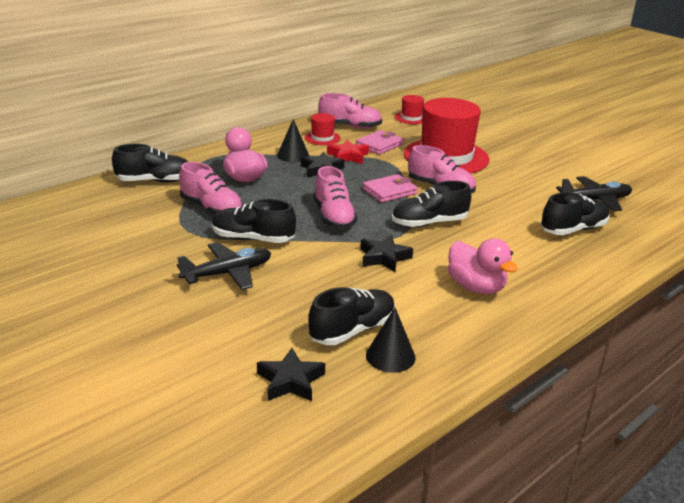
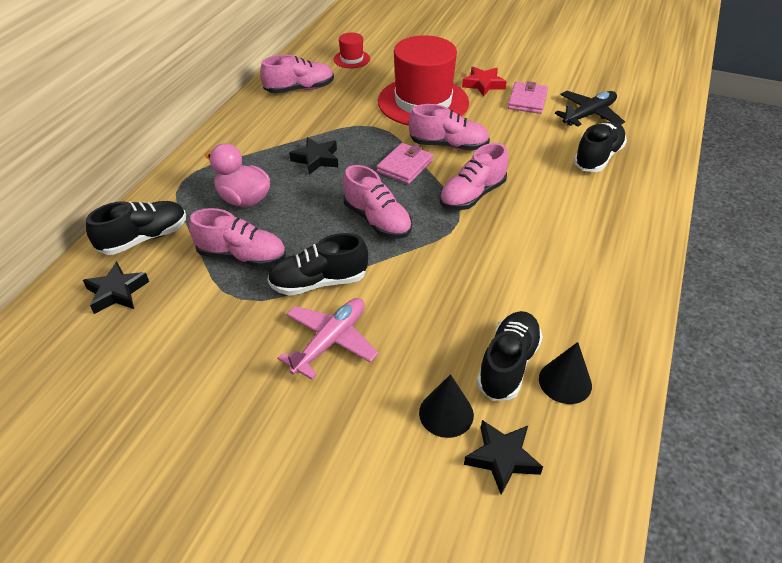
camera: 25 degrees left, 15 degrees up
black plane [177,242,271,290] -> pink plane [277,298,379,380]
black cone [277,119,309,162] -> black cone moved to [419,374,474,438]
red hat [305,113,341,145] -> none
red star [327,139,369,164] -> red star moved to [462,67,507,96]
pink wallet [356,130,404,155] -> pink wallet moved to [508,81,548,114]
black star [361,235,413,272] -> black star moved to [83,262,149,314]
black shoe [392,181,471,227] -> pink shoe [440,143,508,210]
pink duck [448,238,518,294] -> none

